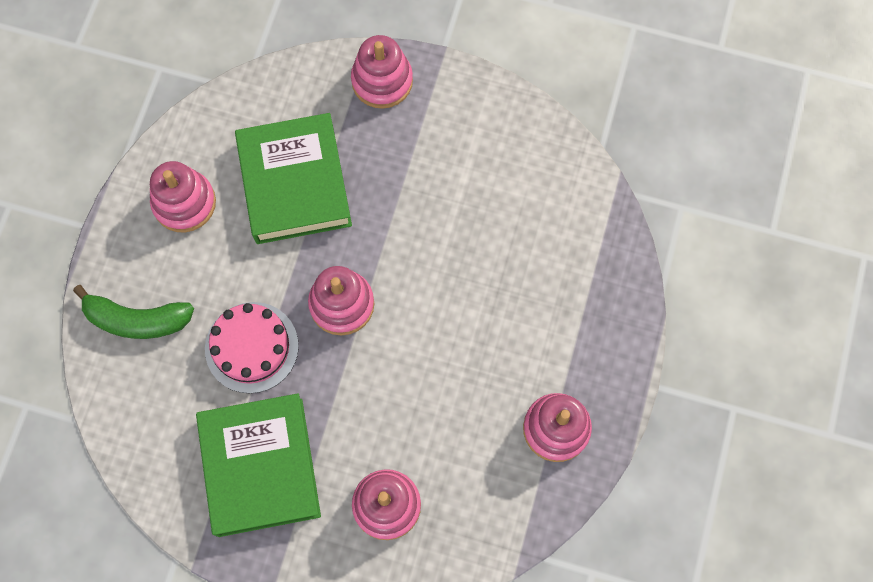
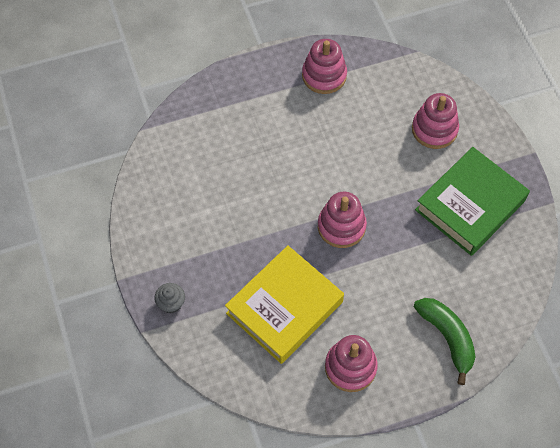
camera: 125 degrees left, 10 degrees down
pink cake [205,302,299,394] -> none
green book [235,113,352,244] -> yellow book [225,245,344,364]
pink stacking toy [351,35,413,109] -> grey cupcake [154,283,185,313]

